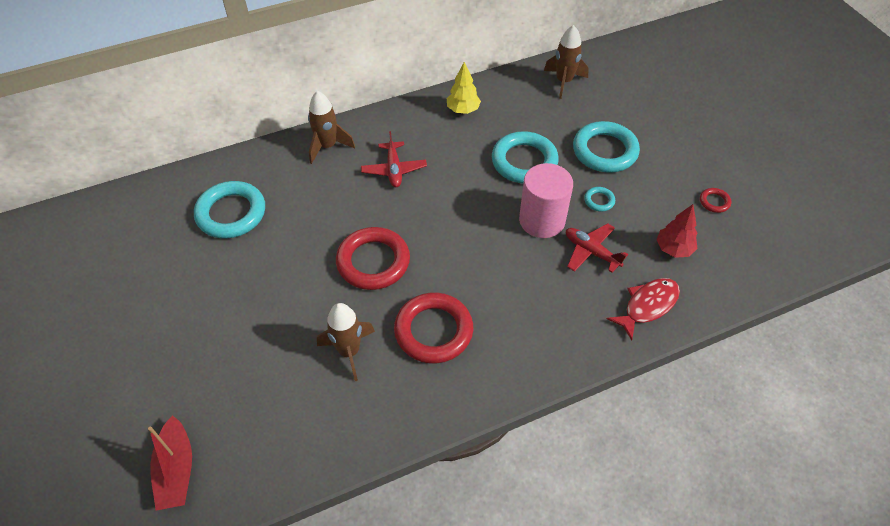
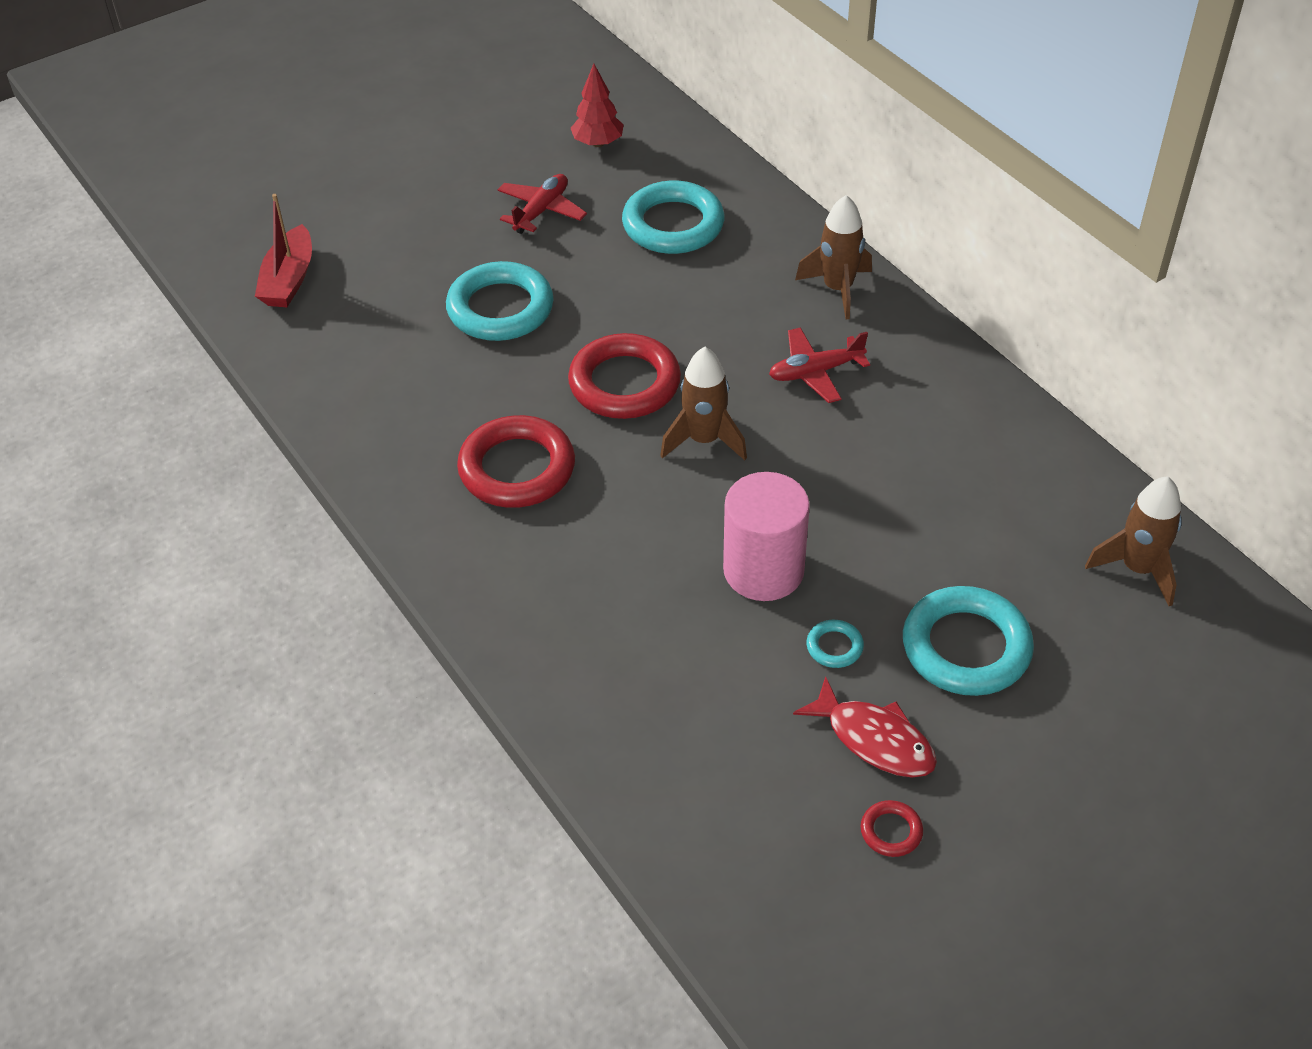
camera: 80 degrees right, 5 degrees down
red boat [148,415,192,511] -> red boat turned 60 degrees counterclockwise [255,194,312,307]
brown rocket [317,303,375,381] -> brown rocket moved to [660,347,747,460]
yellow tree [447,62,481,114] -> none
turquoise ring [492,131,559,183] -> turquoise ring moved to [446,261,554,341]
red plane [566,223,628,273] -> red plane moved to [498,174,587,234]
red fish [607,278,680,341] -> red fish moved to [793,676,937,777]
red tree [656,204,697,258] -> red tree moved to [571,64,624,147]

